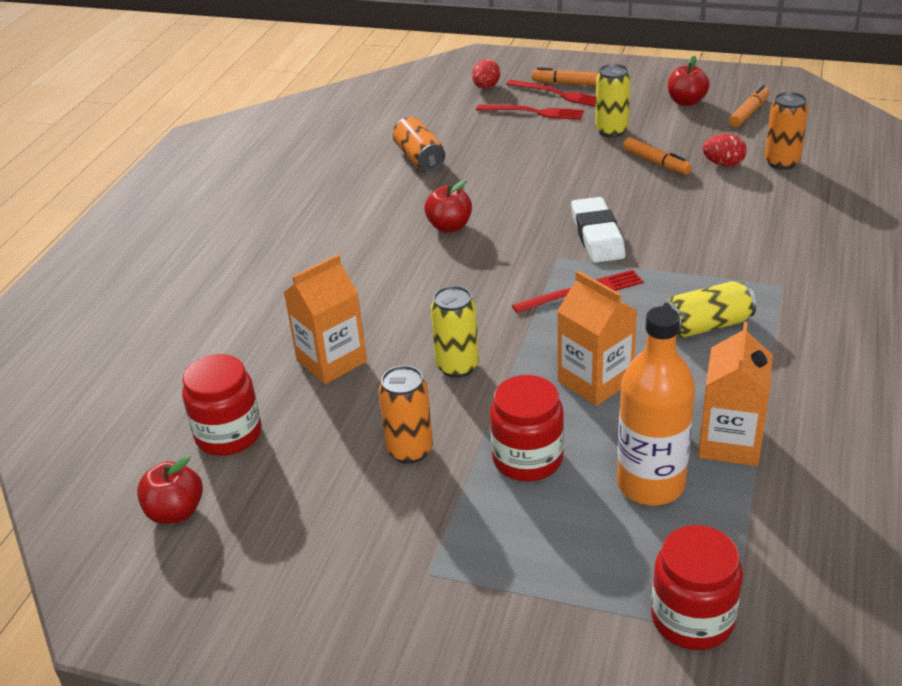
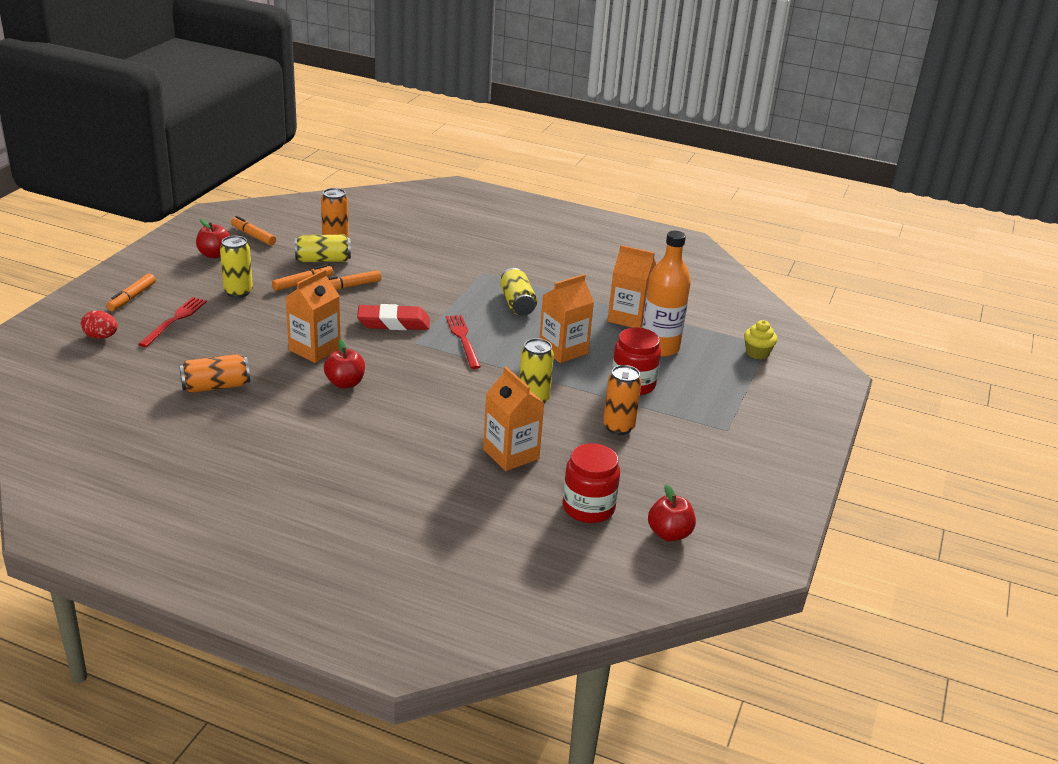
camera: 90 degrees left, 5 degrees down
red fork [506,80,596,107] -> none
white eraser [571,197,625,263] -> red eraser [357,304,430,330]
red jar [651,525,743,650] -> yellow cupcake [744,320,777,359]
red egg [703,134,747,167] -> yellow can [295,235,351,262]
none -> orange carton [286,269,341,363]
none -> orange marker [328,270,381,290]

